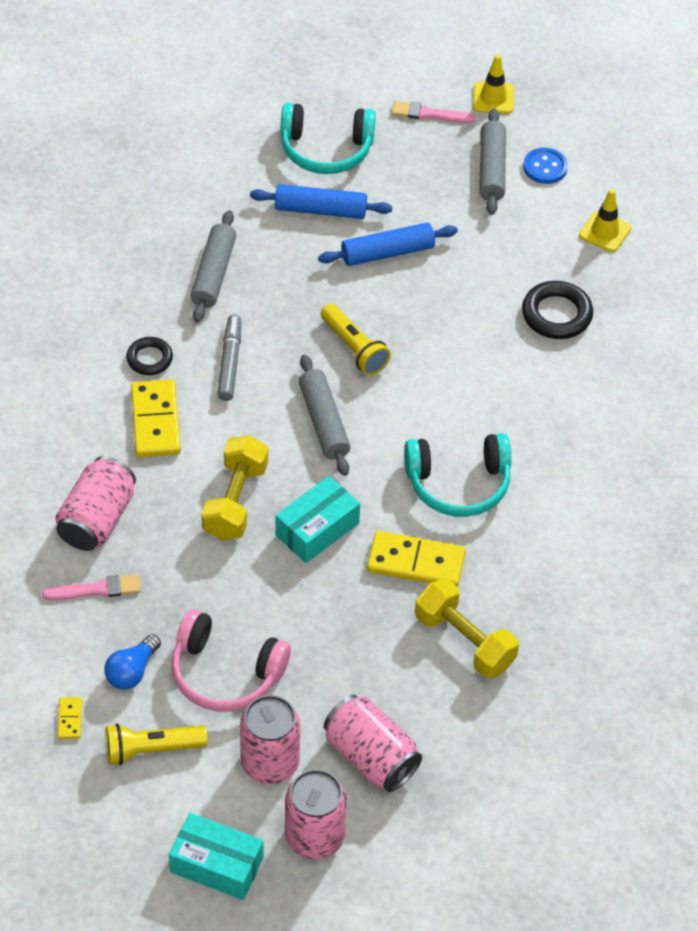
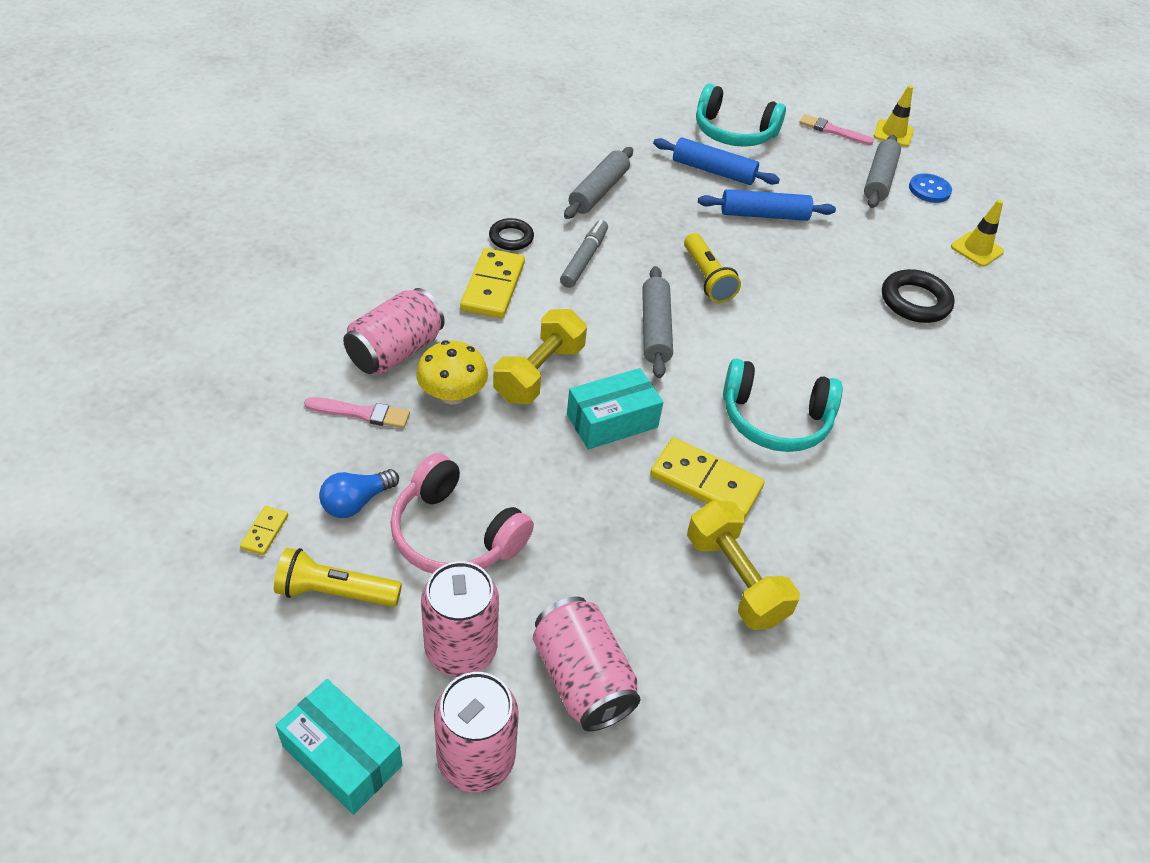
camera: 15 degrees right, 5 degrees down
none -> yellow mushroom [416,341,488,405]

